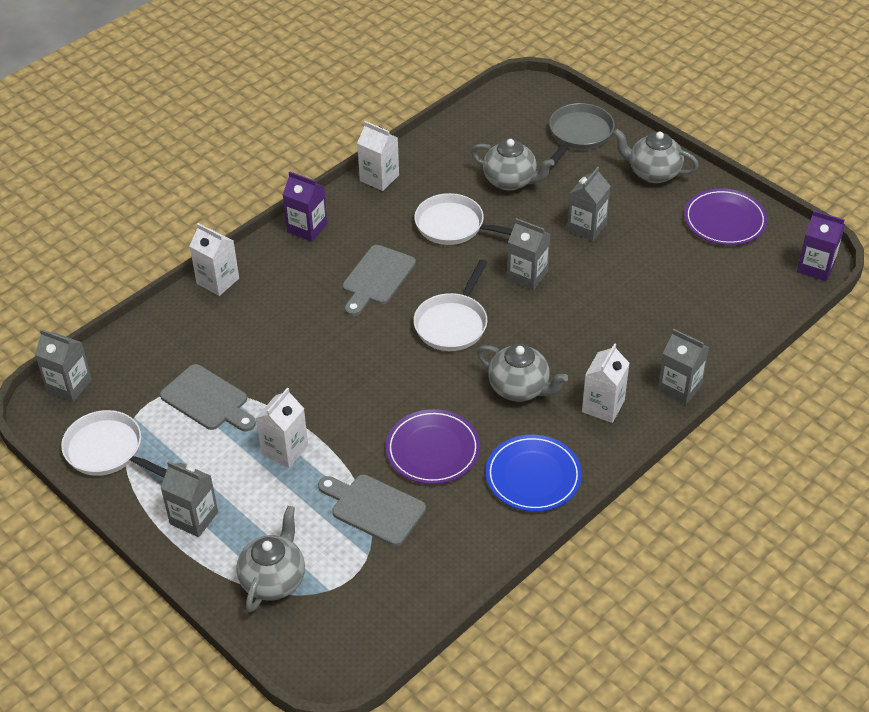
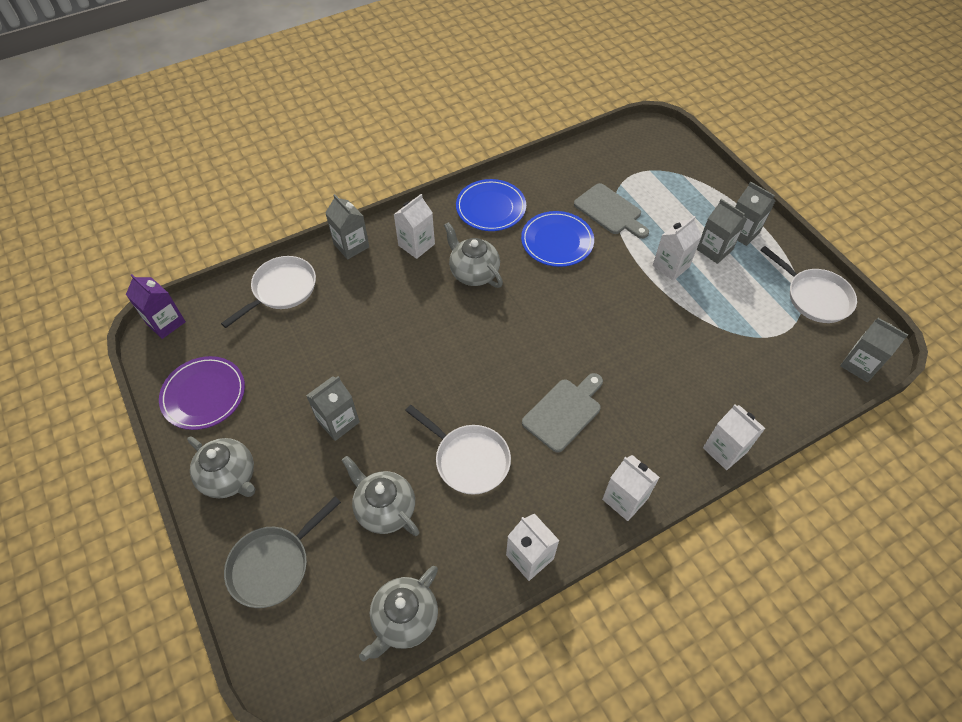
camera: 165 degrees left, 10 degrees up
grey cutting board [160,364,256,431] -> none
grey teapot [236,506,305,612] -> grey teapot moved to [359,566,438,661]
purple carton [283,171,327,242] -> white carton [602,455,660,521]
purple plate [386,409,480,484] -> blue plate [521,211,594,267]
white pan [413,259,488,351] -> white pan moved to [221,256,316,328]
grey carton [507,218,550,290] -> grey carton moved to [697,199,747,264]

